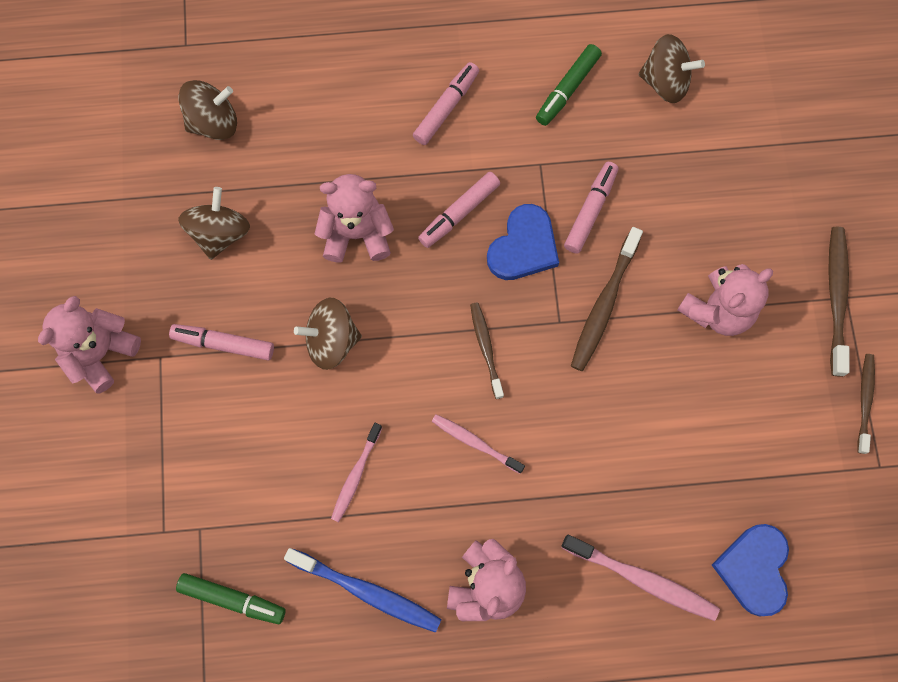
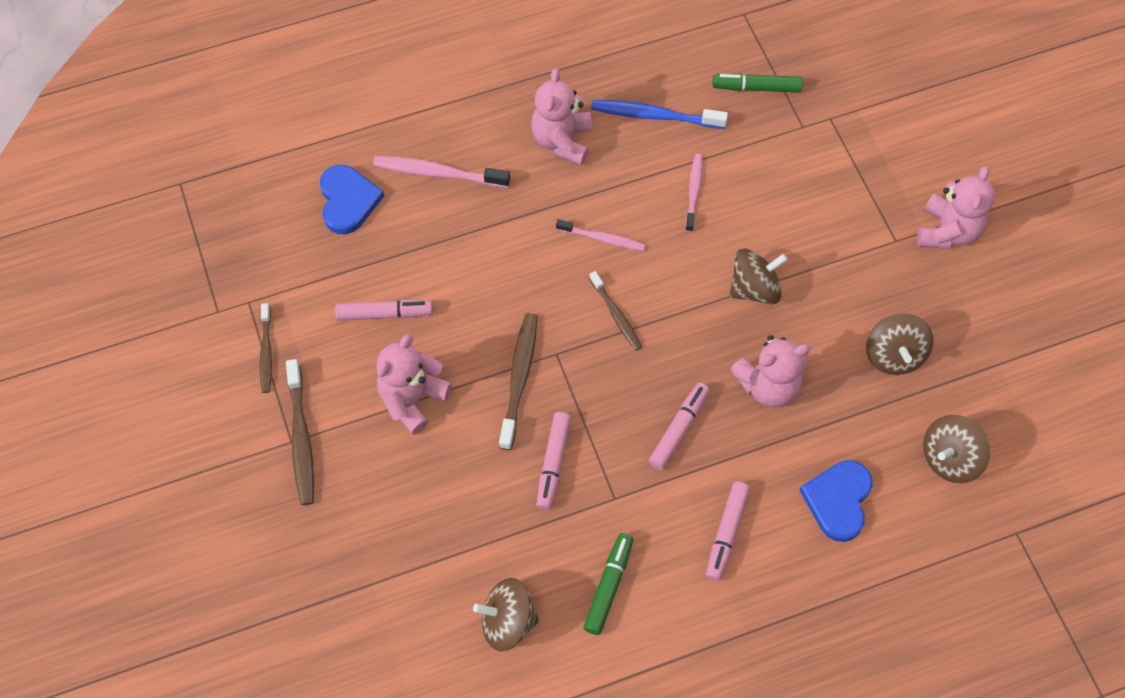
camera: 165 degrees right, 10 degrees down
pink marker [169,324,274,361] -> pink marker moved to [335,299,433,321]
blue heart [487,204,559,280] -> blue heart moved to [799,460,872,542]

